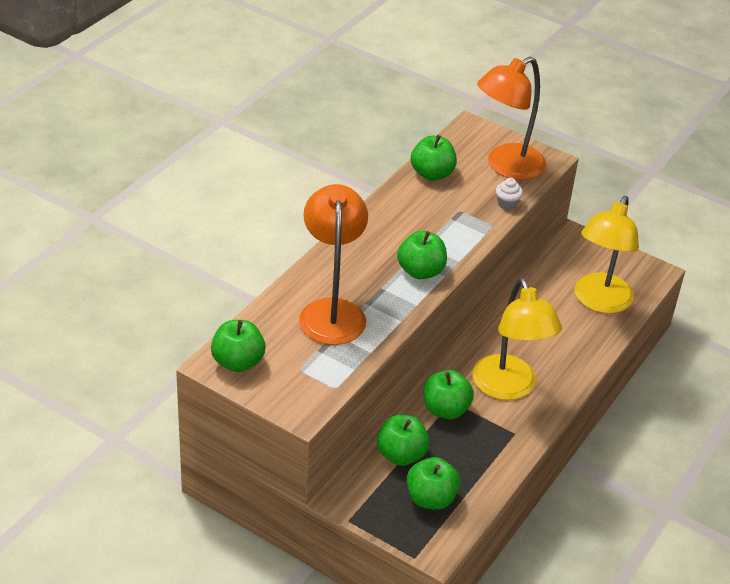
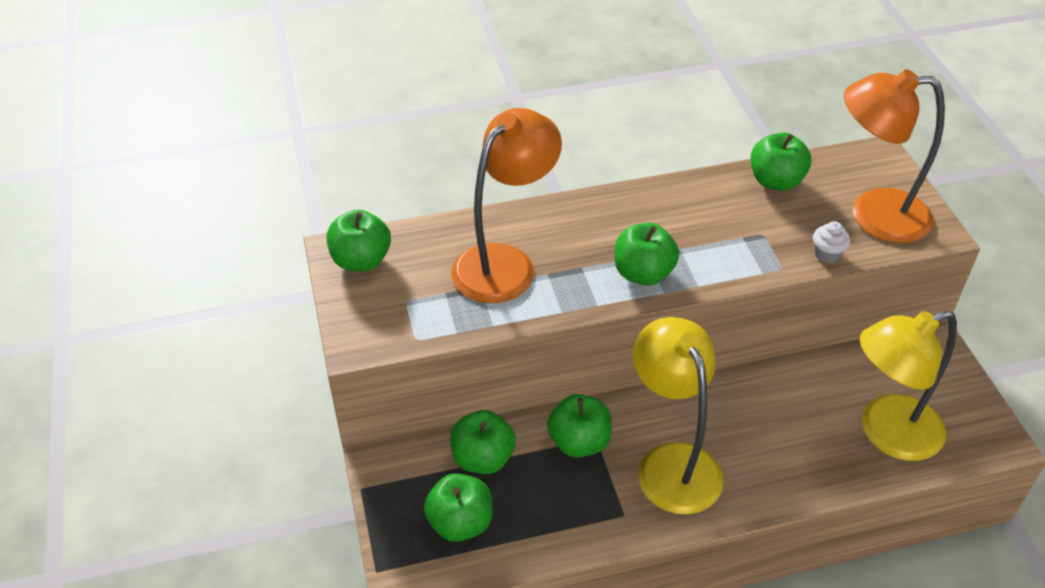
camera: 45 degrees right, 5 degrees up
yellow lamp [472,278,562,400] -> yellow lamp turned 135 degrees clockwise [633,317,724,515]

